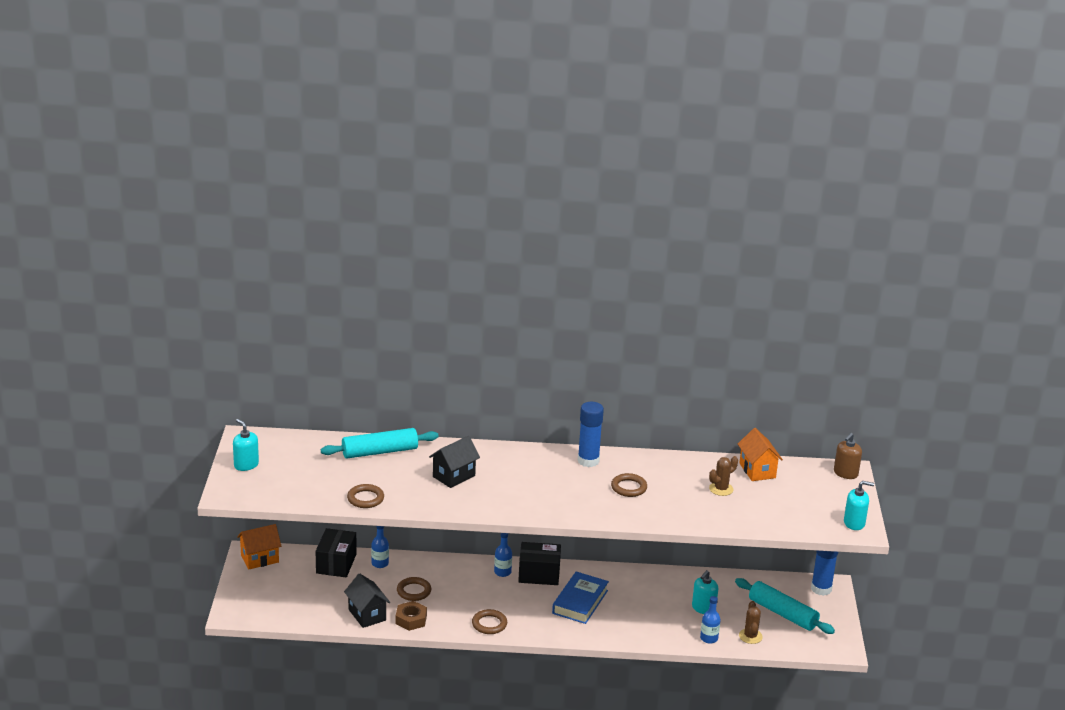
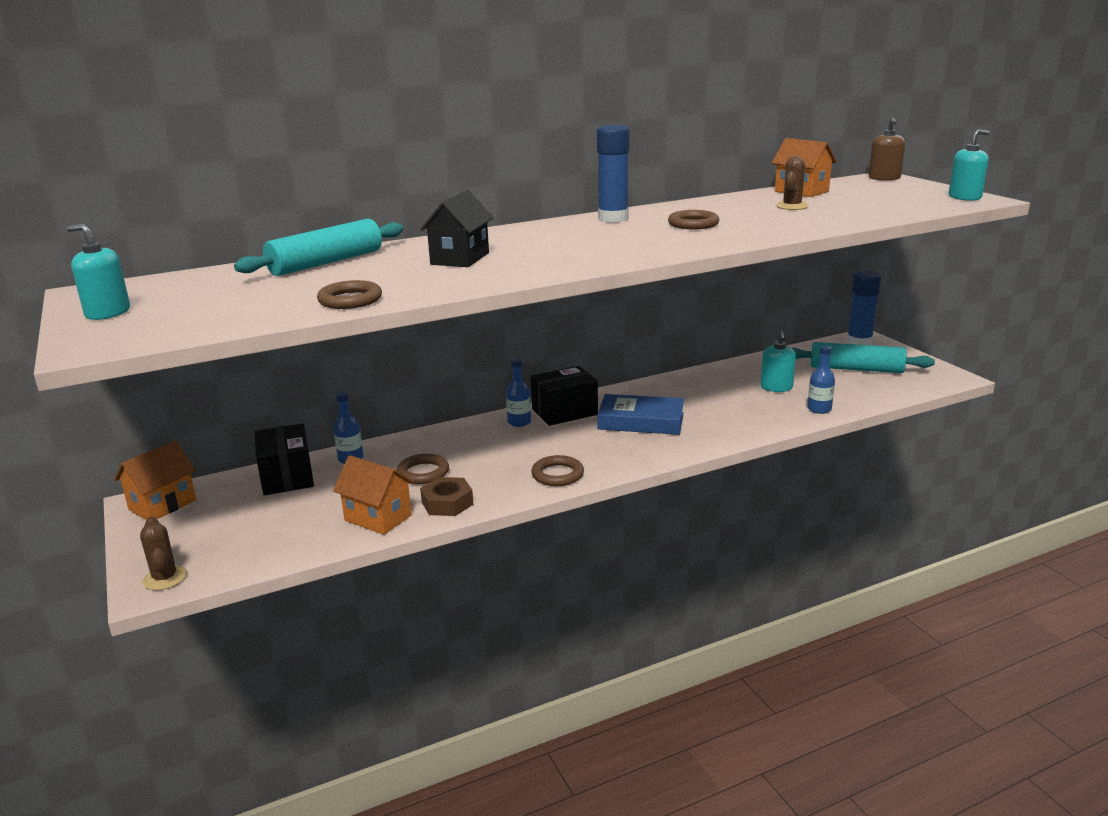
camera: 25 degrees left, 5 degrees down
black house [344,573,390,628] -> orange house [333,455,415,535]
blue book [552,571,609,624] -> blue book turned 75 degrees counterclockwise [597,394,684,435]
brown cactus [739,601,763,644] -> brown cactus moved to [140,516,187,591]

